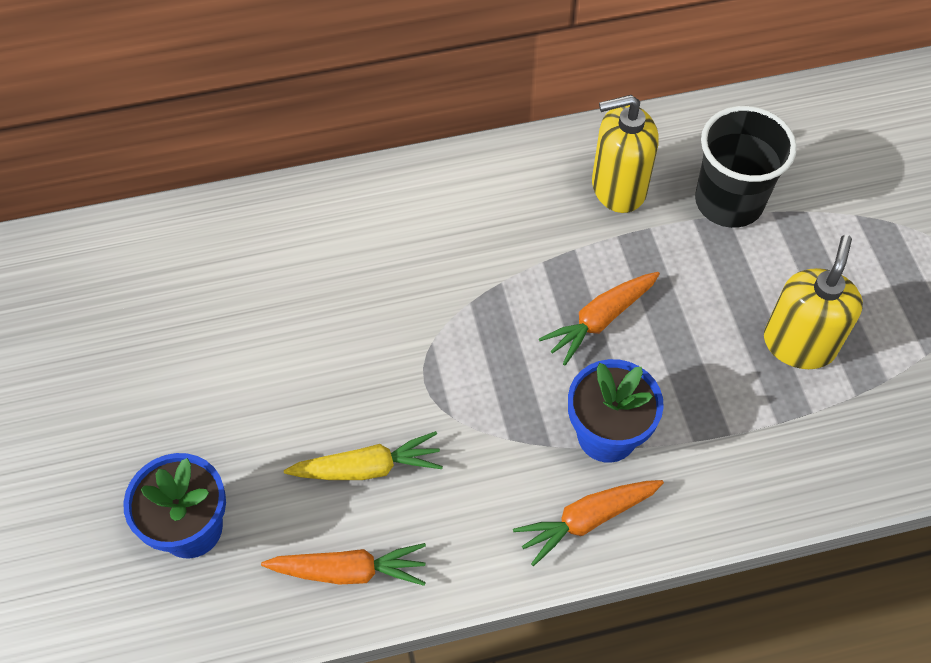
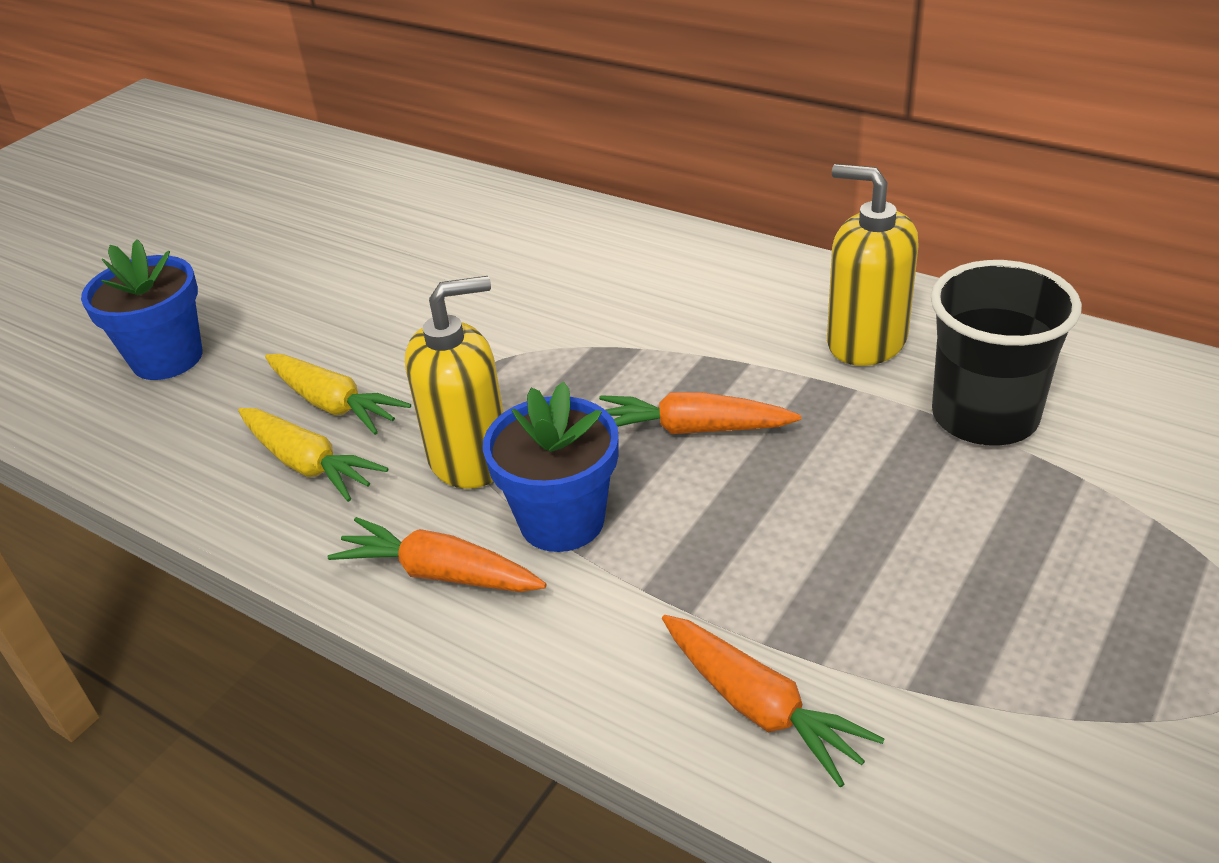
camera: 50 degrees right, 20 degrees down
orange carrot [261,543,426,586] -> orange carrot moved to [662,615,884,787]
yellow soap dispenser [764,235,863,369] -> yellow soap dispenser moved to [405,276,504,489]
none -> yellow carrot [238,408,389,502]

